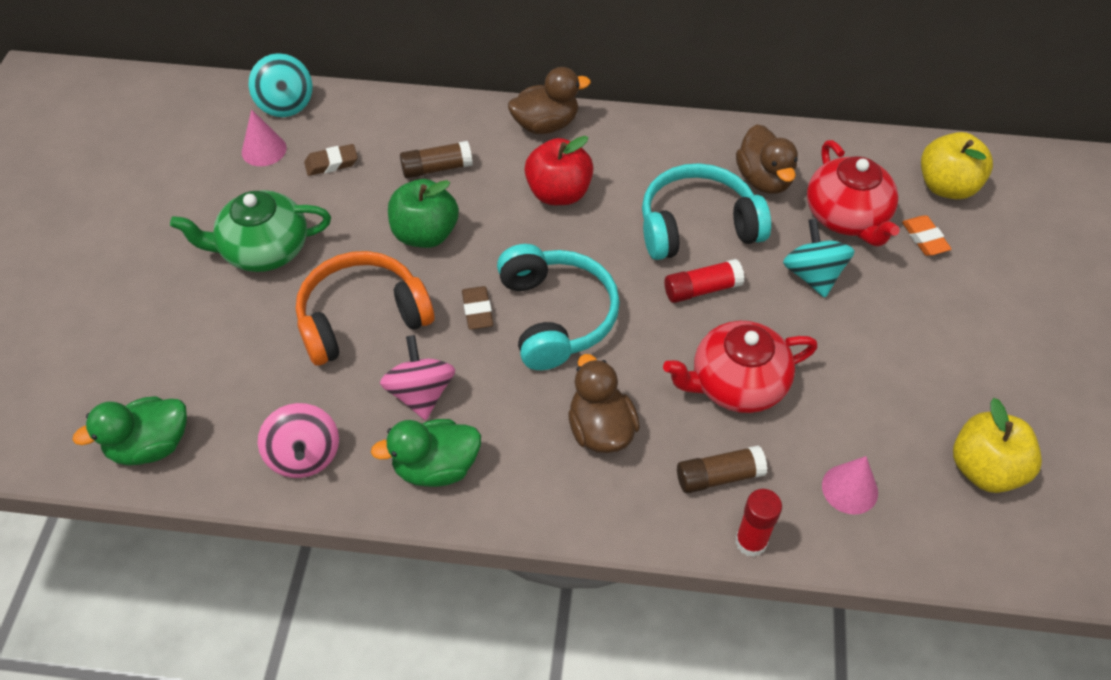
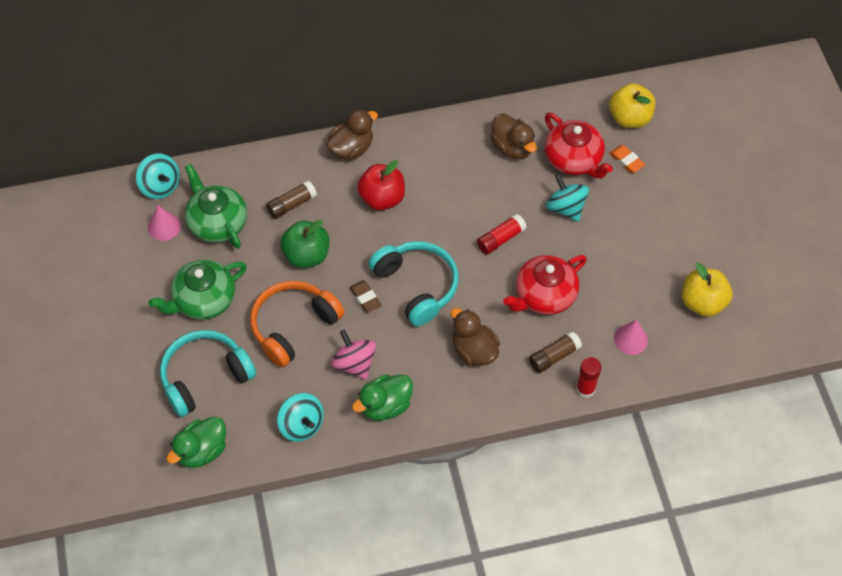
camera: 20 degrees left, 5 degrees up
pink spinning top [258,403,339,478] -> turquoise spinning top [277,393,324,442]
brown eraser [304,144,358,176] -> green teapot [185,164,247,249]
turquoise headphones [642,163,771,260] -> turquoise headphones moved to [160,330,256,417]

